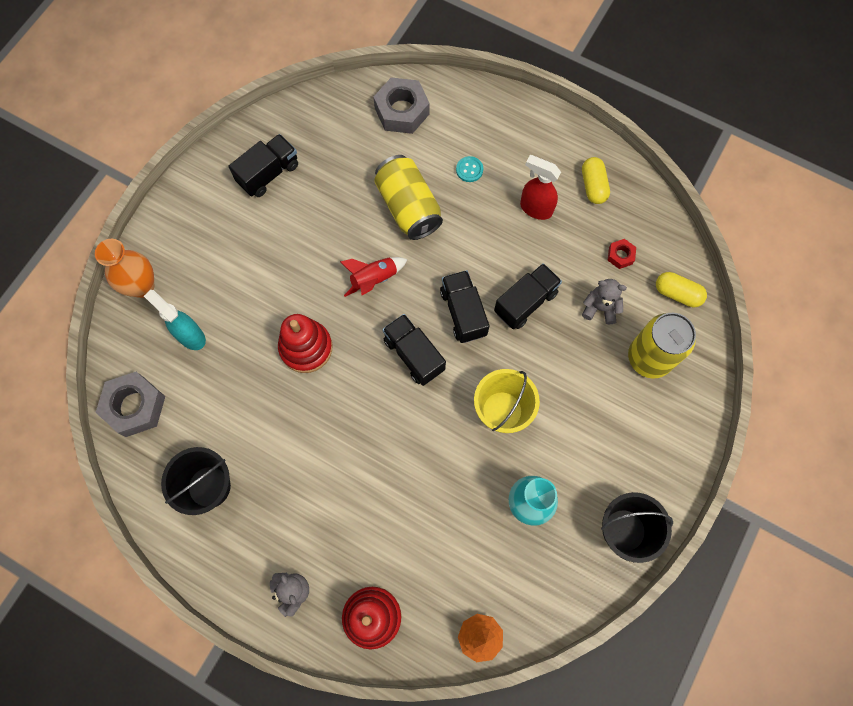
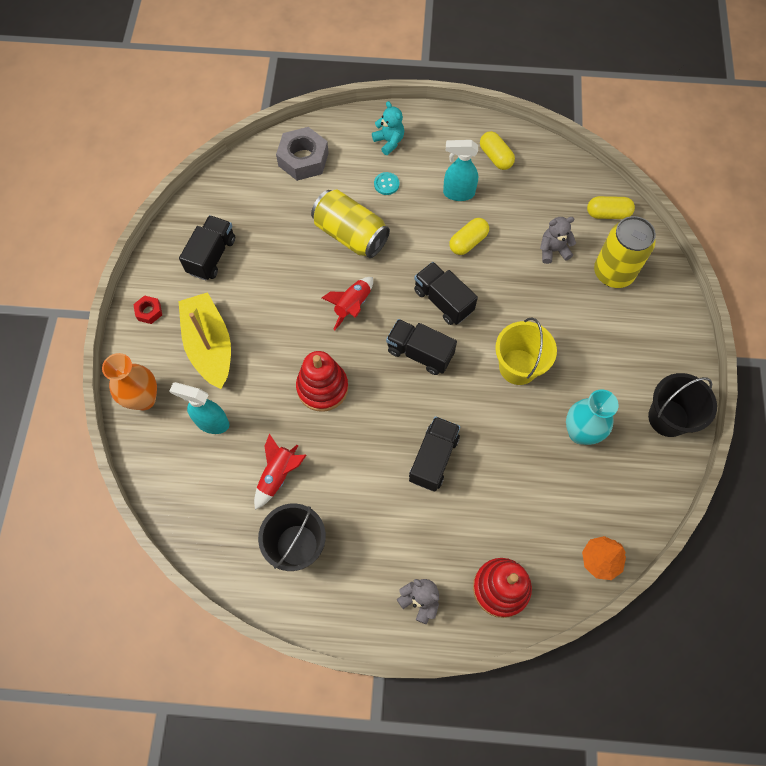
camera: 25 degrees left, 5 degrees down
grey nut [95,372,165,437] -> none
black truck [494,263,562,329] -> black truck moved to [409,416,460,491]
red spray bottle [520,155,561,220] -> turquoise spray bottle [443,140,478,201]
red nut [607,239,636,269] -> red nut moved to [133,295,162,324]
none -> yellow boat [178,292,231,389]
none -> red rocket [254,434,307,510]
none -> turquoise teddy bear [372,101,404,155]
none -> yellow capsule [450,218,489,255]

